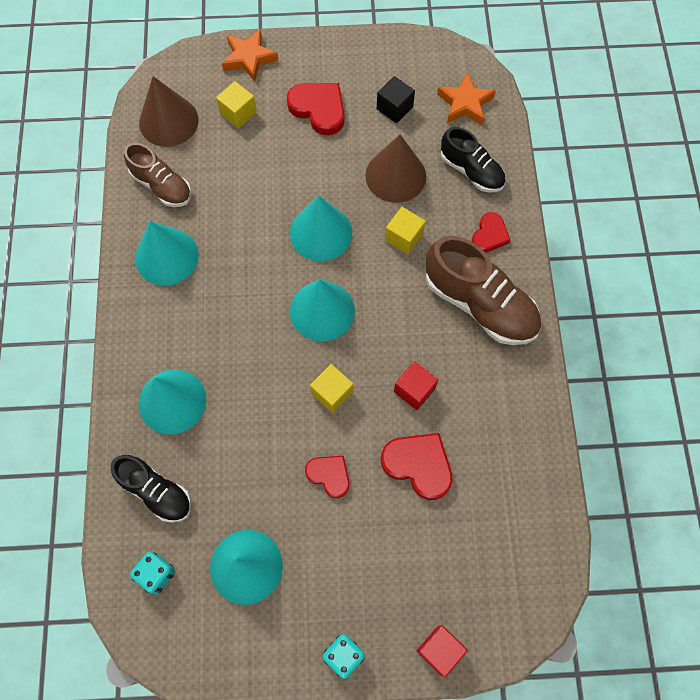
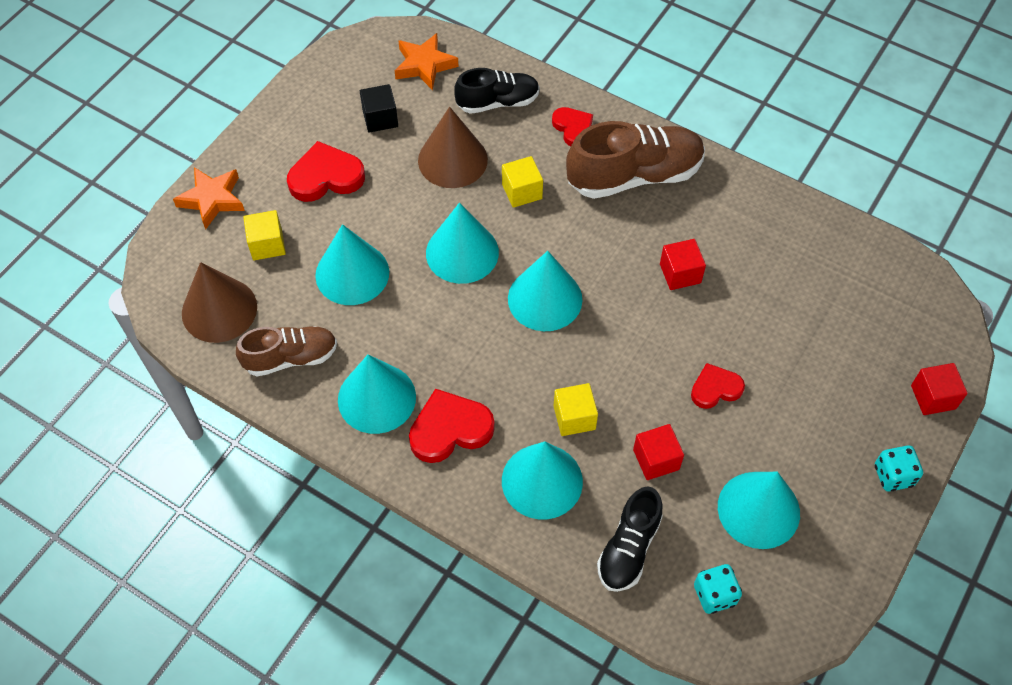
camera: 55 degrees left, 10 degrees down
black shoe [111,455,191,523] -> black shoe turned 135 degrees clockwise [597,487,663,592]
yellow cube [310,364,353,413] -> yellow cube moved to [554,383,598,436]
red heart [381,433,453,500] -> red heart moved to [409,389,495,463]
none -> turquoise cone [315,224,389,305]
none -> red cube [633,424,684,480]

